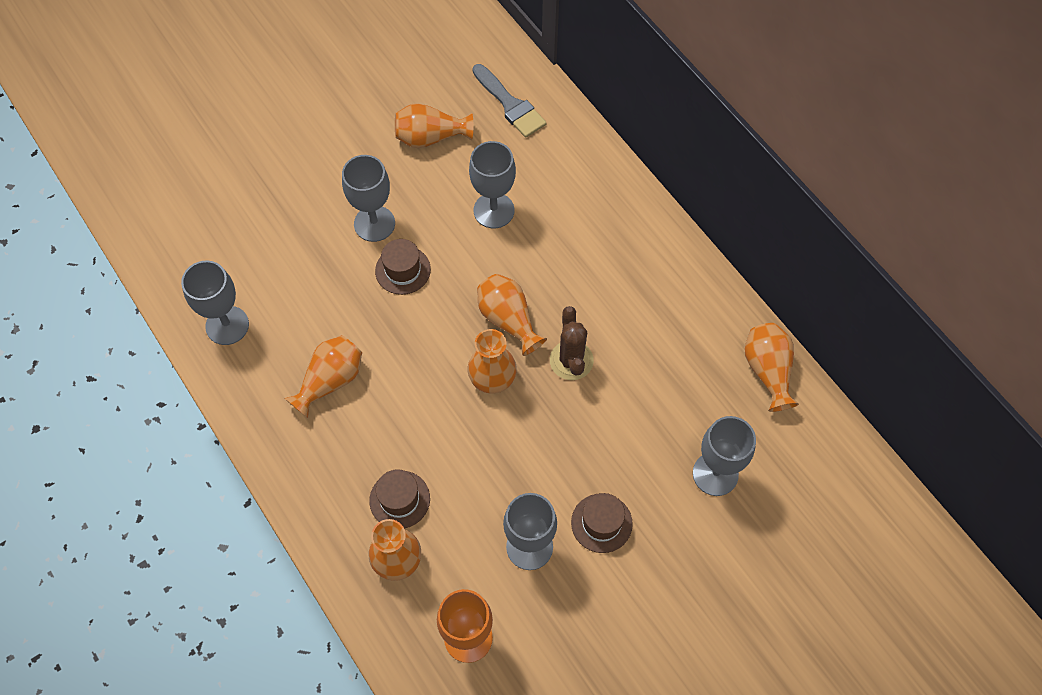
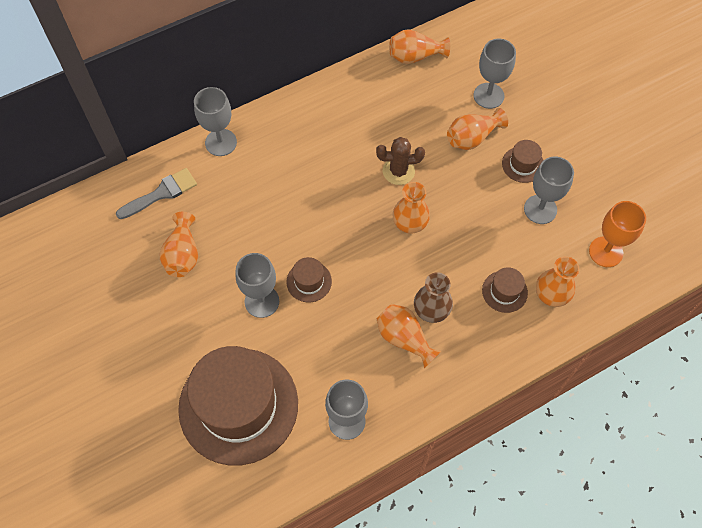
camera: 85 degrees left, 0 degrees up
grey goblet [469,141,516,228] -> grey goblet moved to [194,87,237,156]
orange vase [477,274,547,356] -> orange vase moved to [447,108,508,150]
none -> brown hat [178,346,298,466]
none -> brown vase [414,272,453,323]

